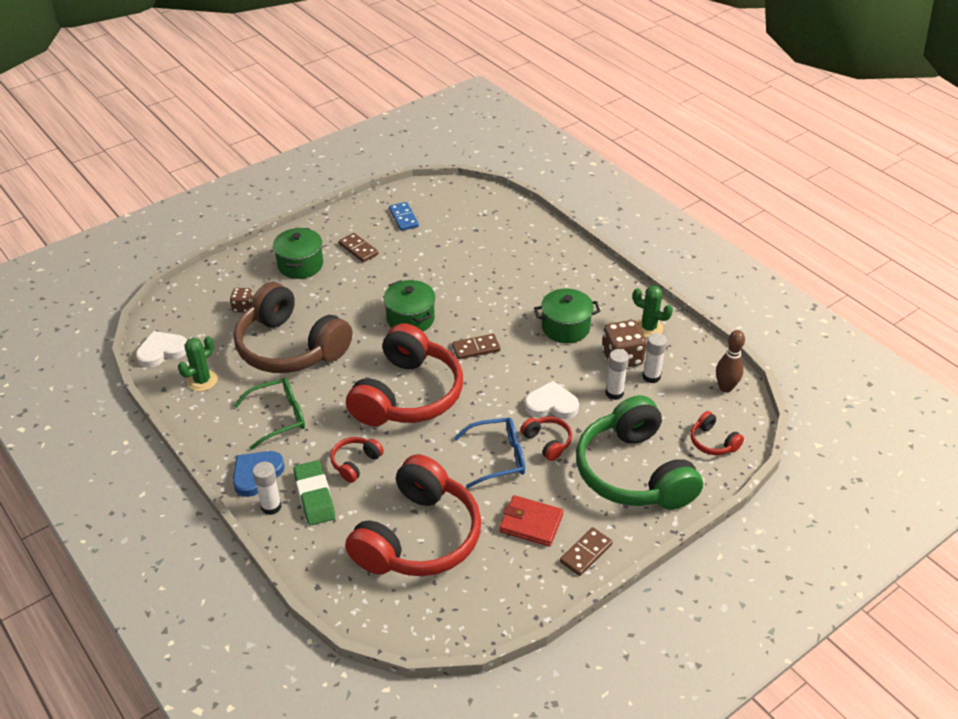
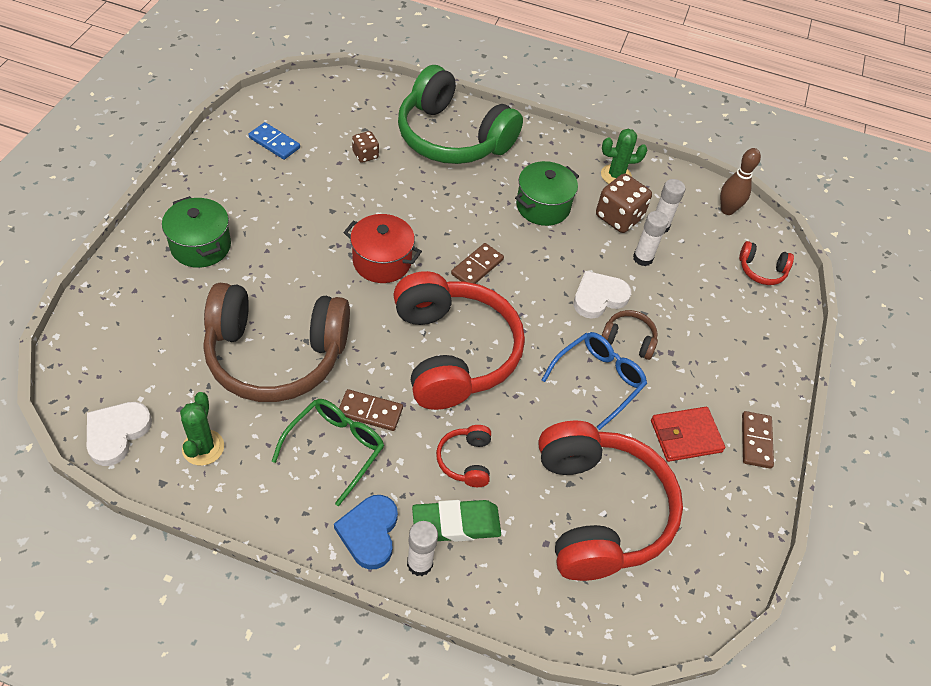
camera: 40 degrees left, 10 degrees up
brown dice [230,288,253,313] -> brown dice moved to [352,131,379,163]
green eraser [293,460,335,525] -> green eraser turned 45 degrees counterclockwise [412,500,501,542]
brown domino [339,233,379,262] -> brown domino moved to [339,389,403,431]
green pot [384,280,435,331] -> red pot [343,214,422,283]
red headphones [520,417,572,461] -> brown headphones [602,310,658,360]
green headphones [576,395,703,510] -> green headphones moved to [398,65,523,164]

